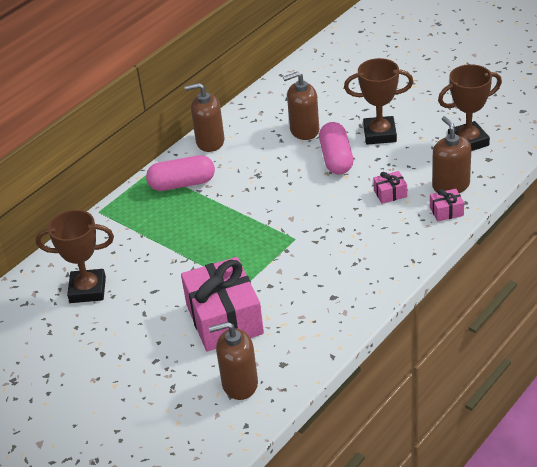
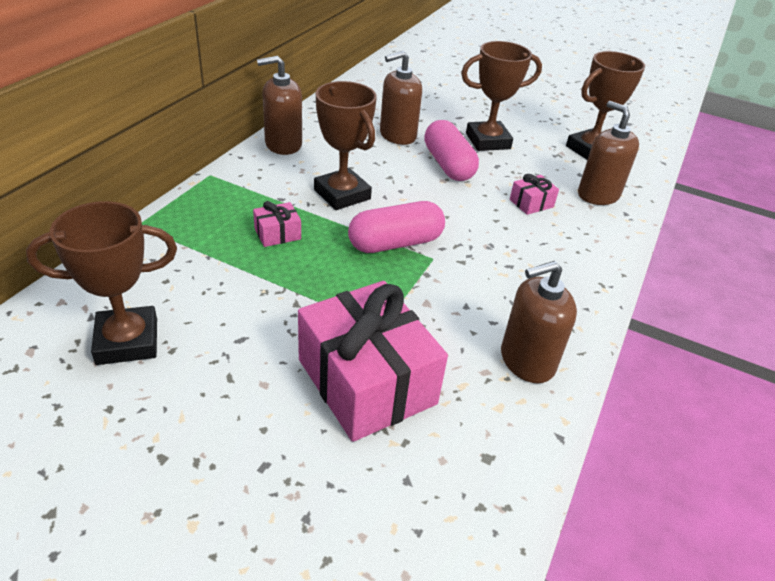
camera: 20 degrees left, 0 degrees up
pink capsule [146,155,215,191] -> pink capsule moved to [348,201,445,253]
brown soap dispenser [209,322,258,400] -> brown soap dispenser moved to [501,261,577,383]
pink gift [430,189,464,222] -> pink gift moved to [253,201,301,247]
none -> brown trophy [314,81,377,210]

